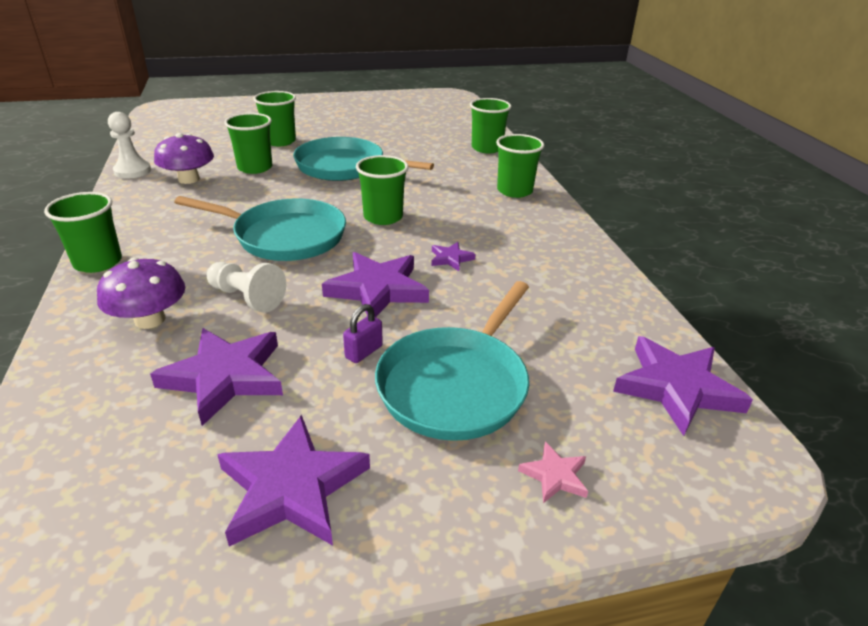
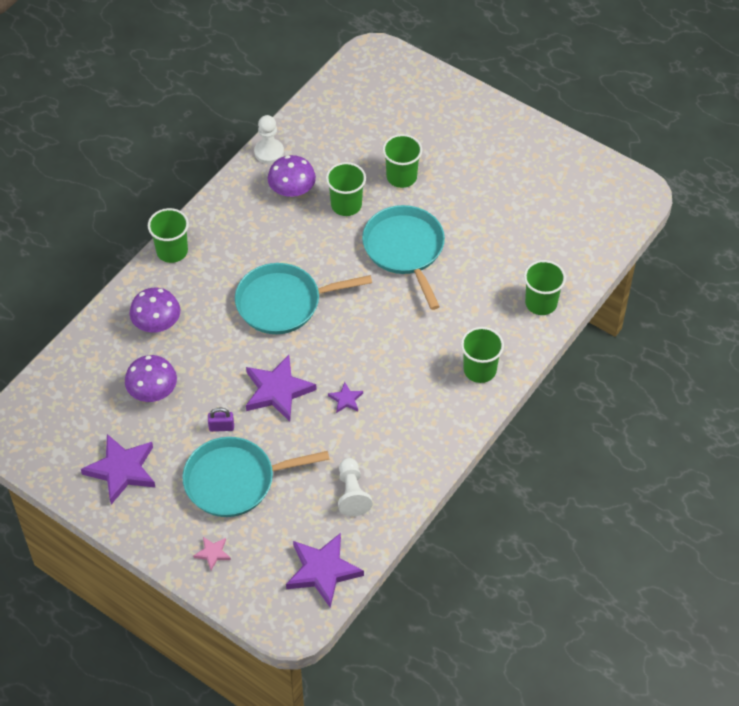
camera: 50 degrees right, 20 degrees up
purple star [150,328,283,426] -> purple mushroom [125,355,177,402]
turquoise pan [174,196,346,261] -> turquoise pan turned 105 degrees clockwise [235,263,372,334]
white pawn [207,262,286,313] -> white pawn moved to [338,458,372,516]
green cup [356,155,408,225] -> none

